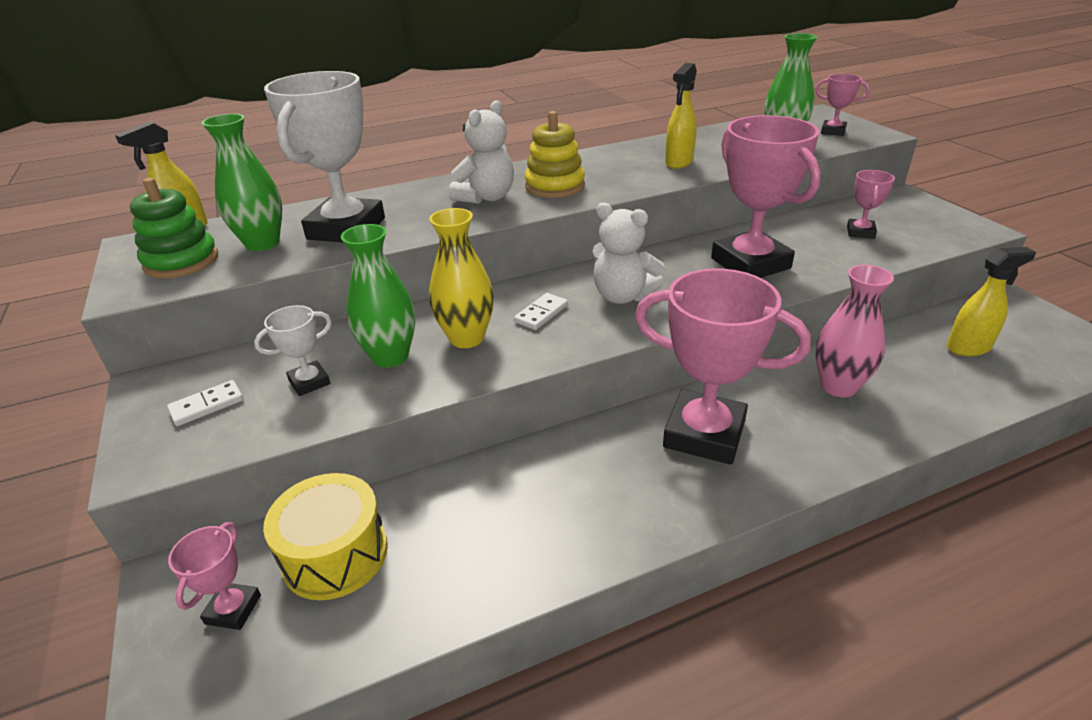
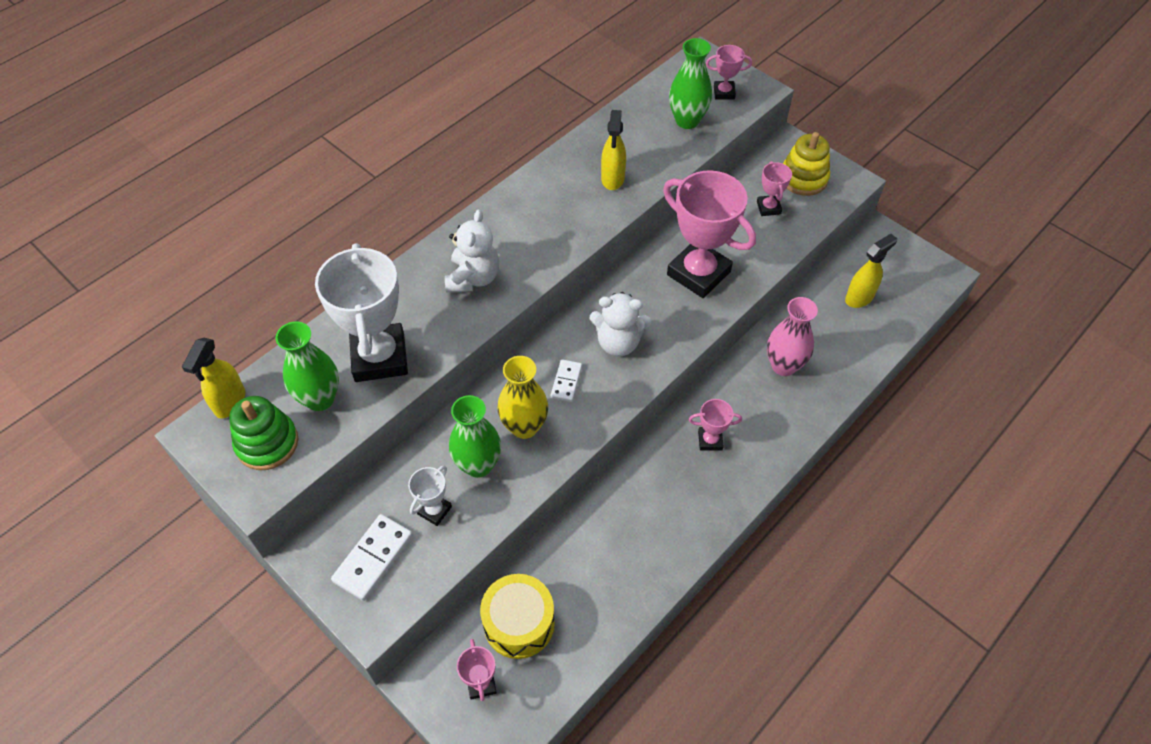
camera: 25 degrees left, 20 degrees up
white domino [167,380,243,426] -> white domino [331,514,413,601], size x1.62
yellow stacking toy [525,111,585,198] -> yellow stacking toy moved to [783,132,830,196]
pink trophy [635,269,811,465] -> pink trophy [688,399,742,451], size x0.46

